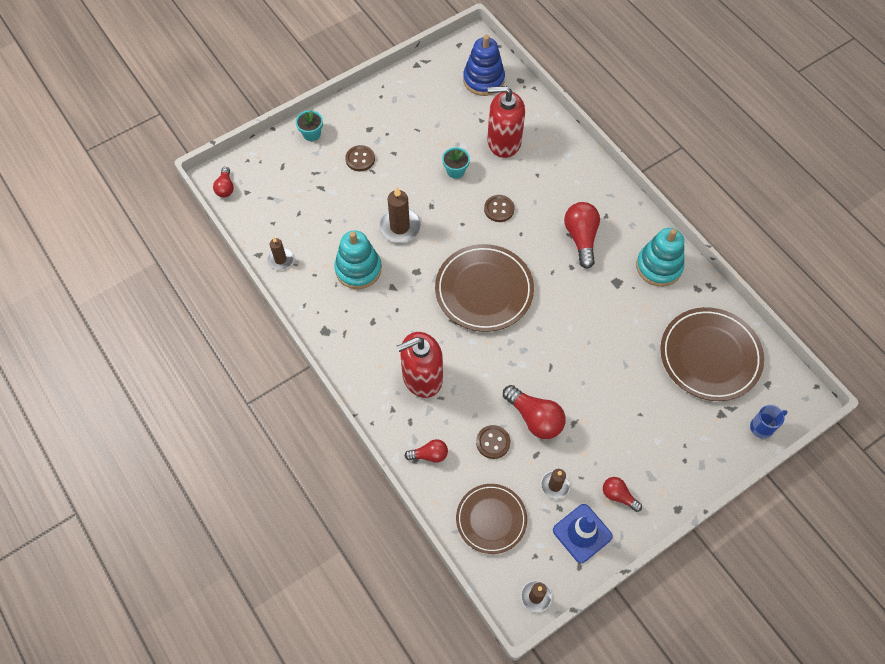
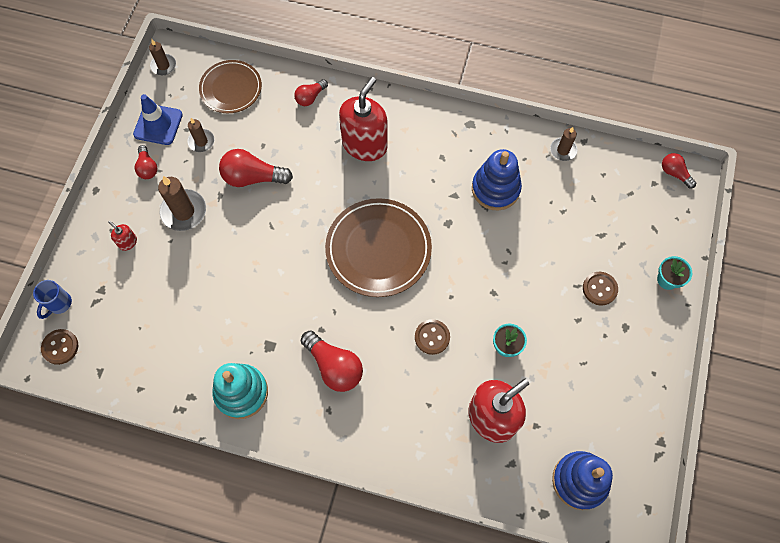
camera: 140 degrees right, 5 degrees up
turquoise stacking toy [334,231,381,289] -> blue stacking toy [472,149,522,211]
brown candle [379,187,421,243] -> brown candle moved to [158,176,206,231]
brown button [476,425,510,459] -> brown button moved to [41,329,78,365]
red light bulb [603,477,642,512] -> red light bulb turned 75 degrees clockwise [135,145,157,179]
brown plate [660,307,764,401] -> none
none -> red soap dispenser [108,221,137,251]

